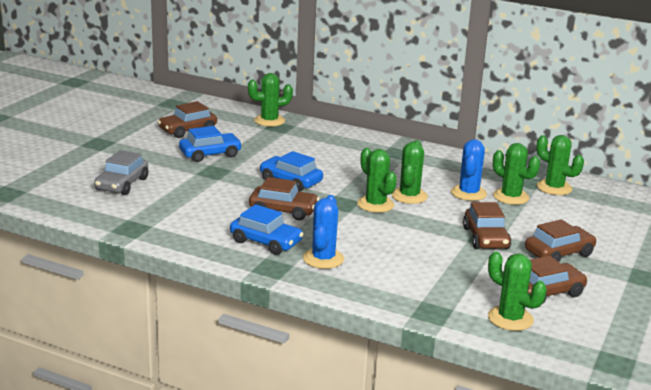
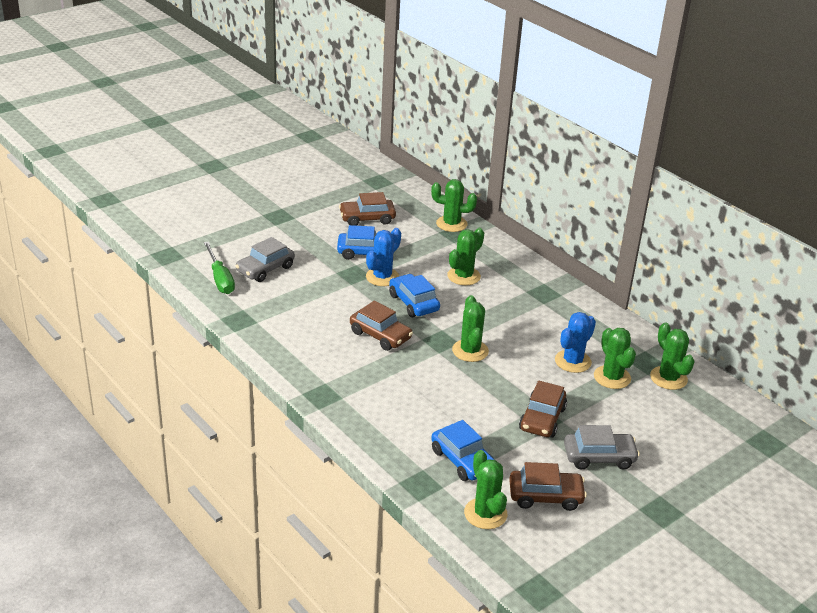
camera: 25 degrees right, 10 degrees up
blue car [230,204,303,255] -> blue car moved to [431,420,495,481]
blue cactus [303,195,344,269] -> blue cactus moved to [366,228,401,286]
green cactus [391,140,428,204] -> green cactus moved to [447,228,484,285]
brown car [525,219,597,262] -> grey car [564,425,640,470]
none -> green screwdriver [204,241,235,294]

